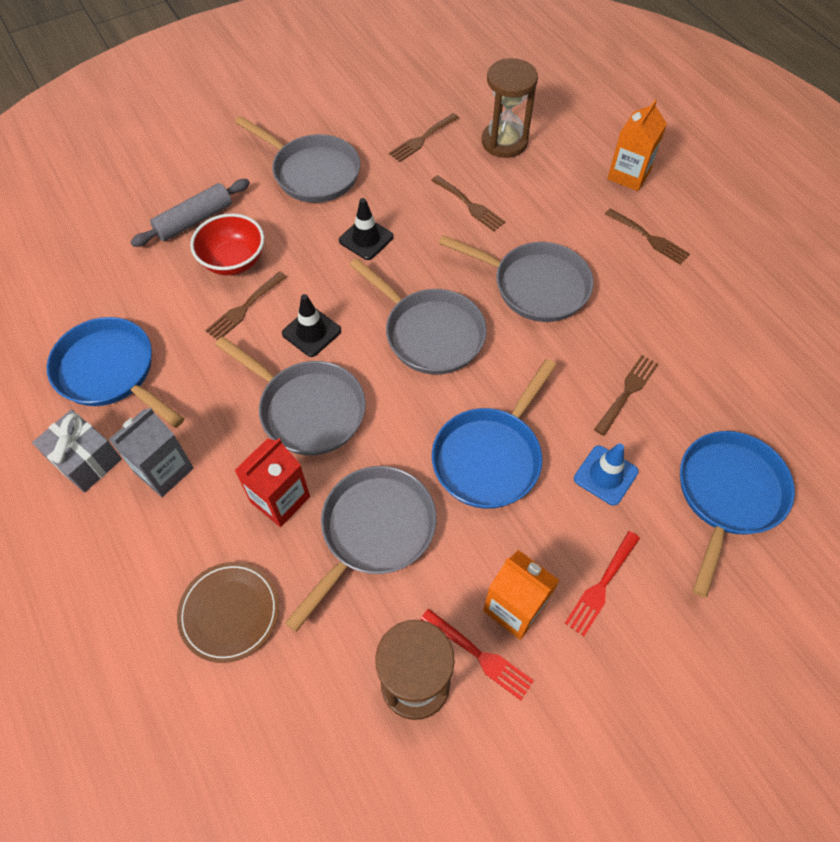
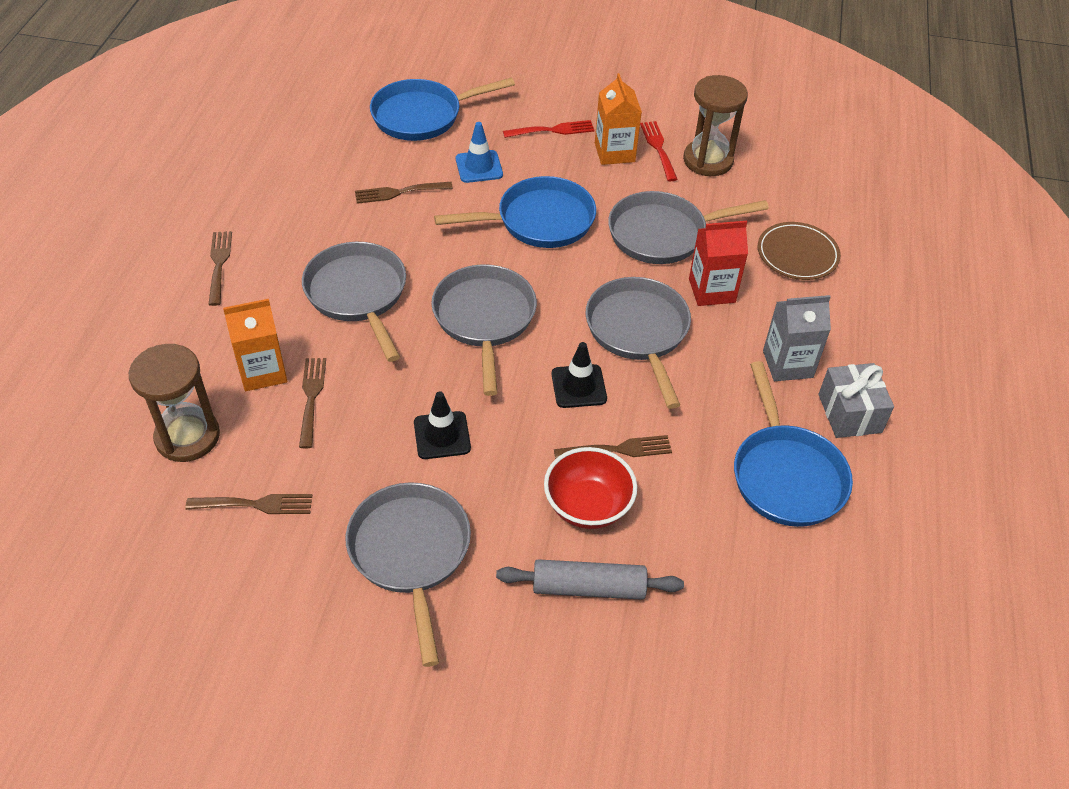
camera: 140 degrees left, 10 degrees down
orange carton [607,100,667,191] -> orange carton moved to [223,299,287,391]

